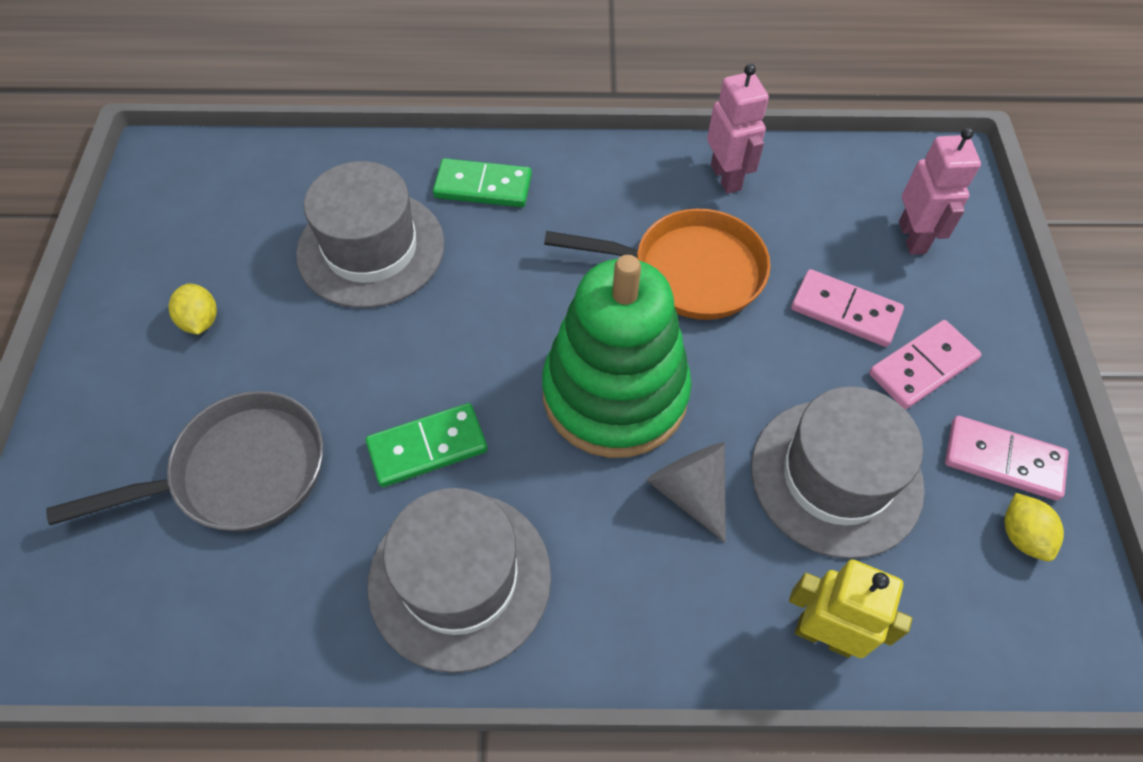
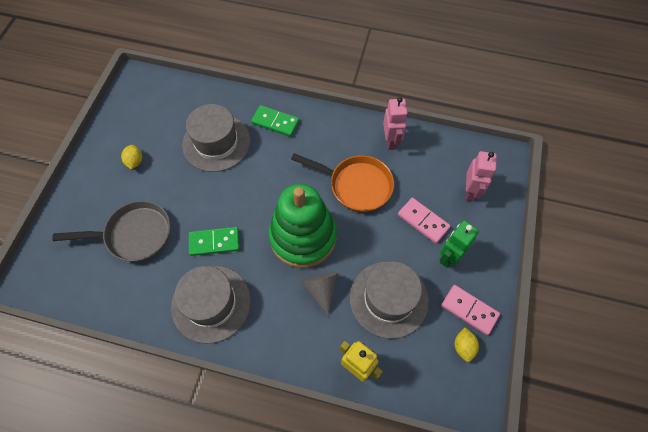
camera: 15 degrees right, 5 degrees up
pink domino [869,320,982,409] -> green robot [439,220,479,268]

